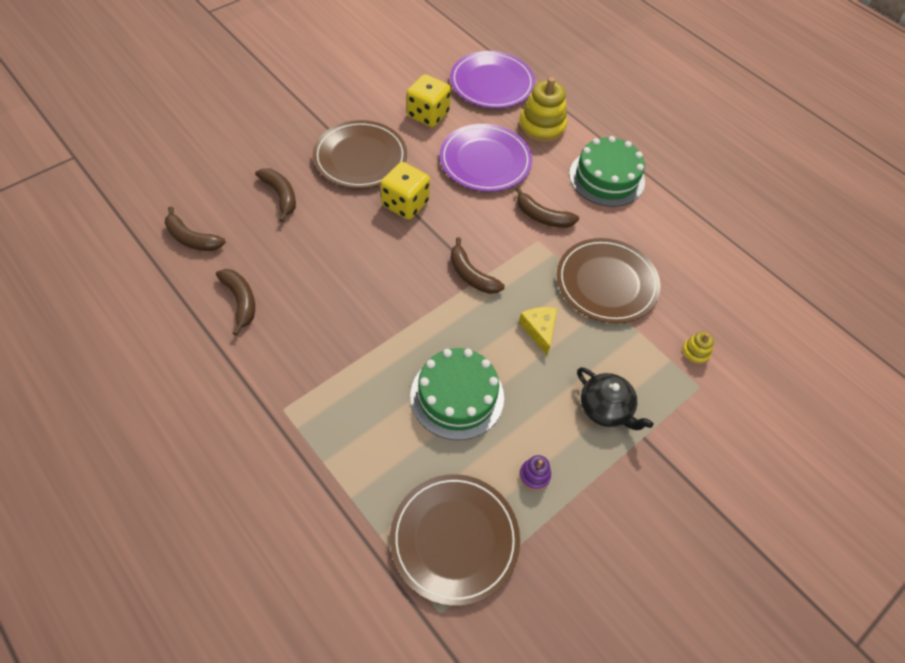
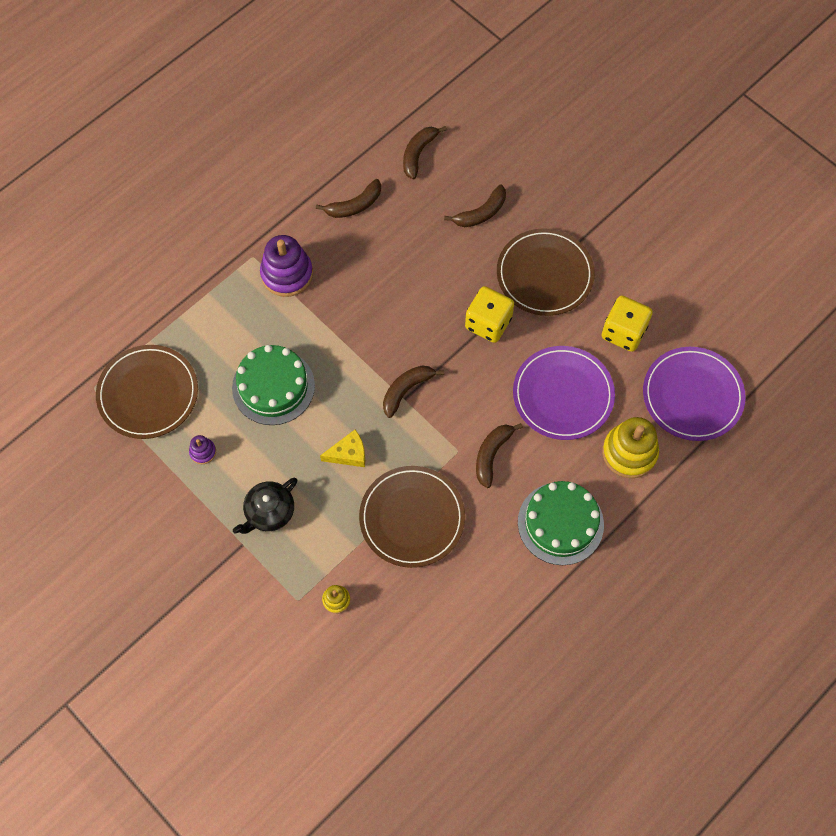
camera: 90 degrees right, 10 degrees up
none -> purple stacking toy [260,235,313,297]

